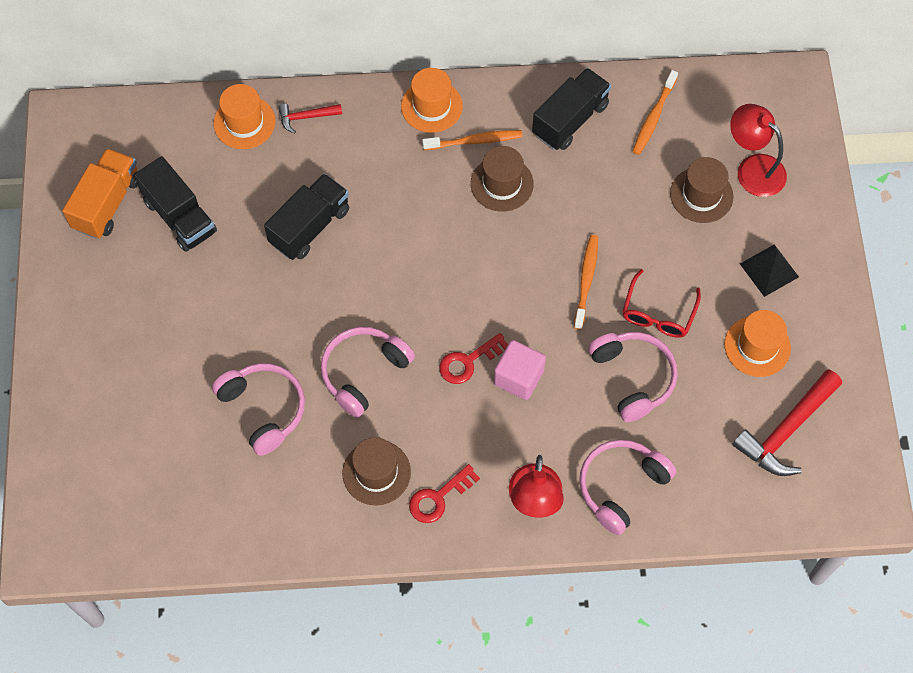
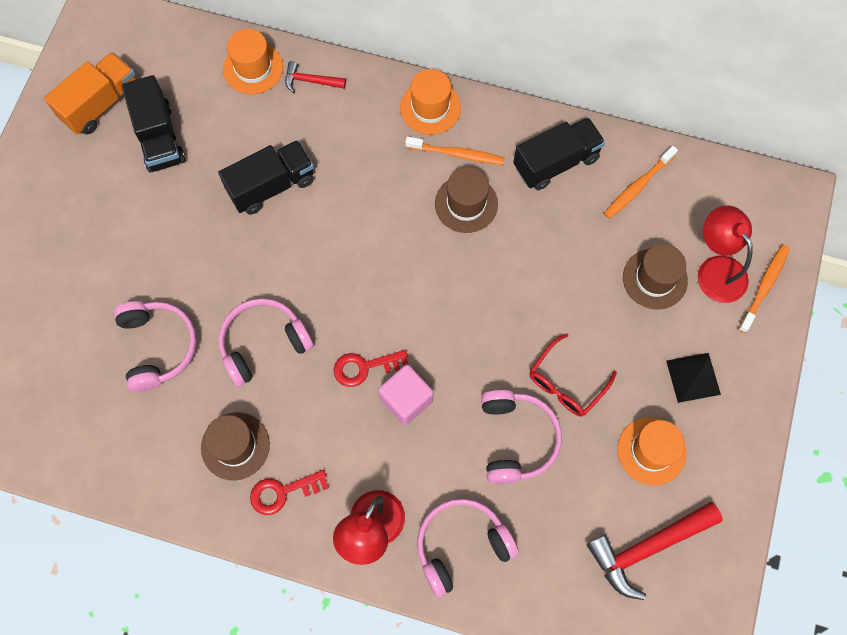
camera: 20 degrees right, 5 degrees up
orange toothbrush [574,235,598,330] -> orange toothbrush moved to [738,245,790,333]

